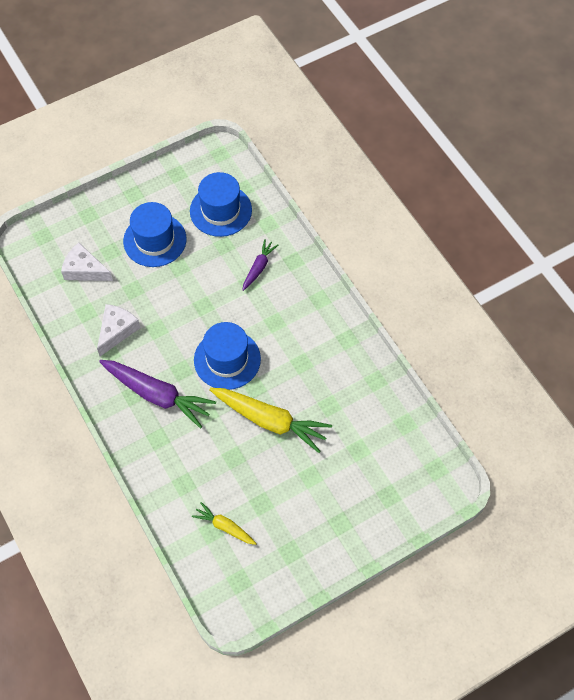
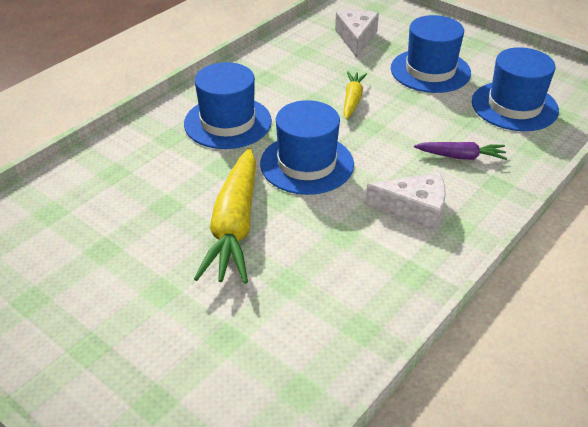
camera: 70 degrees right, 20 degrees down
white cheese [97,304,140,356] -> white cheese moved to [365,172,446,231]
purple carrot [99,360,216,428] -> blue hat [184,62,272,149]
yellow carrot [192,502,257,545] -> yellow carrot moved to [343,71,367,119]

